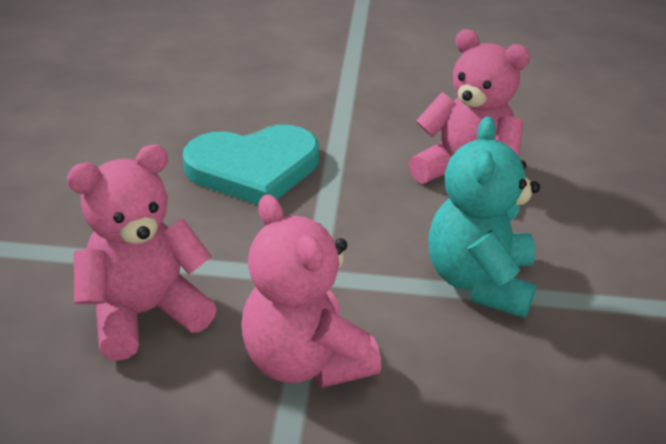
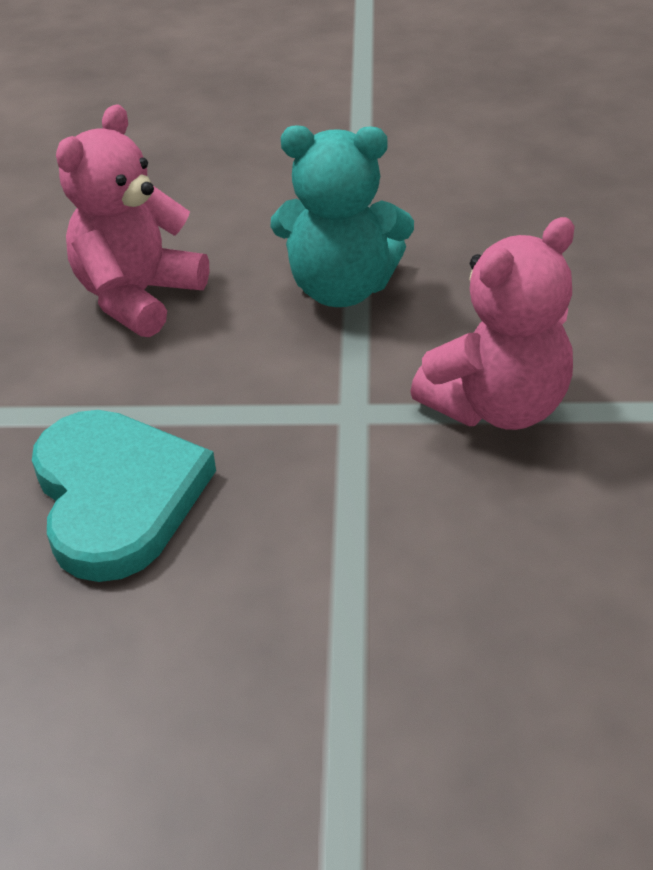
camera: 90 degrees left, 5 degrees up
pink teddy bear [67,144,217,361] -> none

